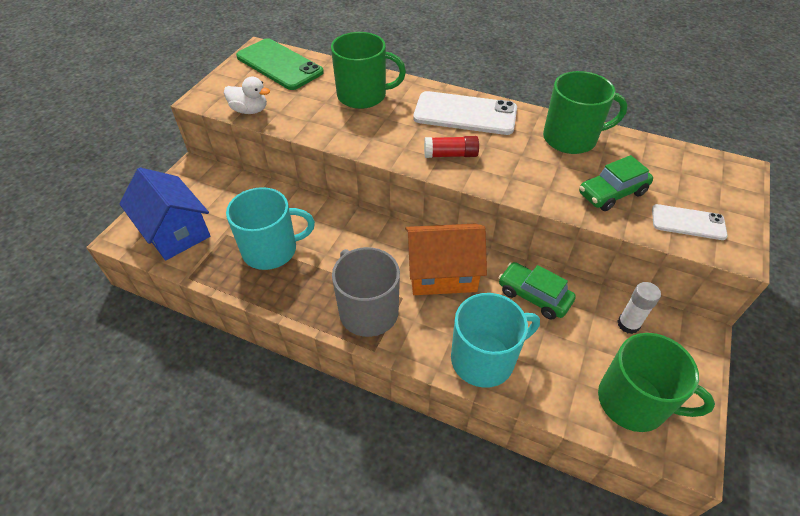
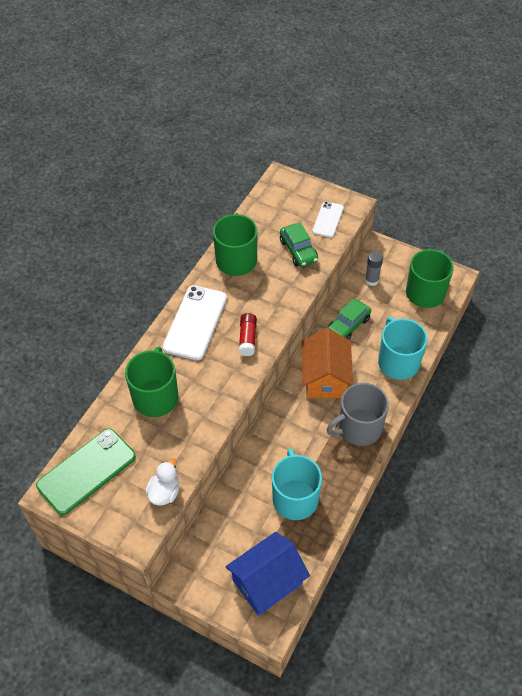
camera: 85 degrees left, 5 degrees up
white glue stick [617,282,661,334] -> grey glue stick [365,251,383,286]

